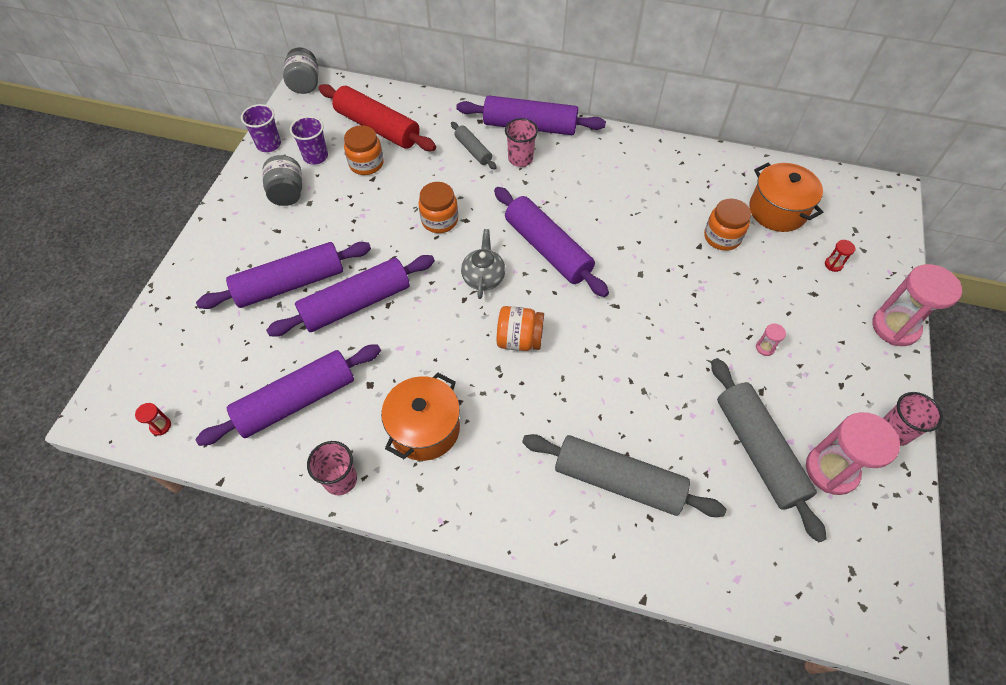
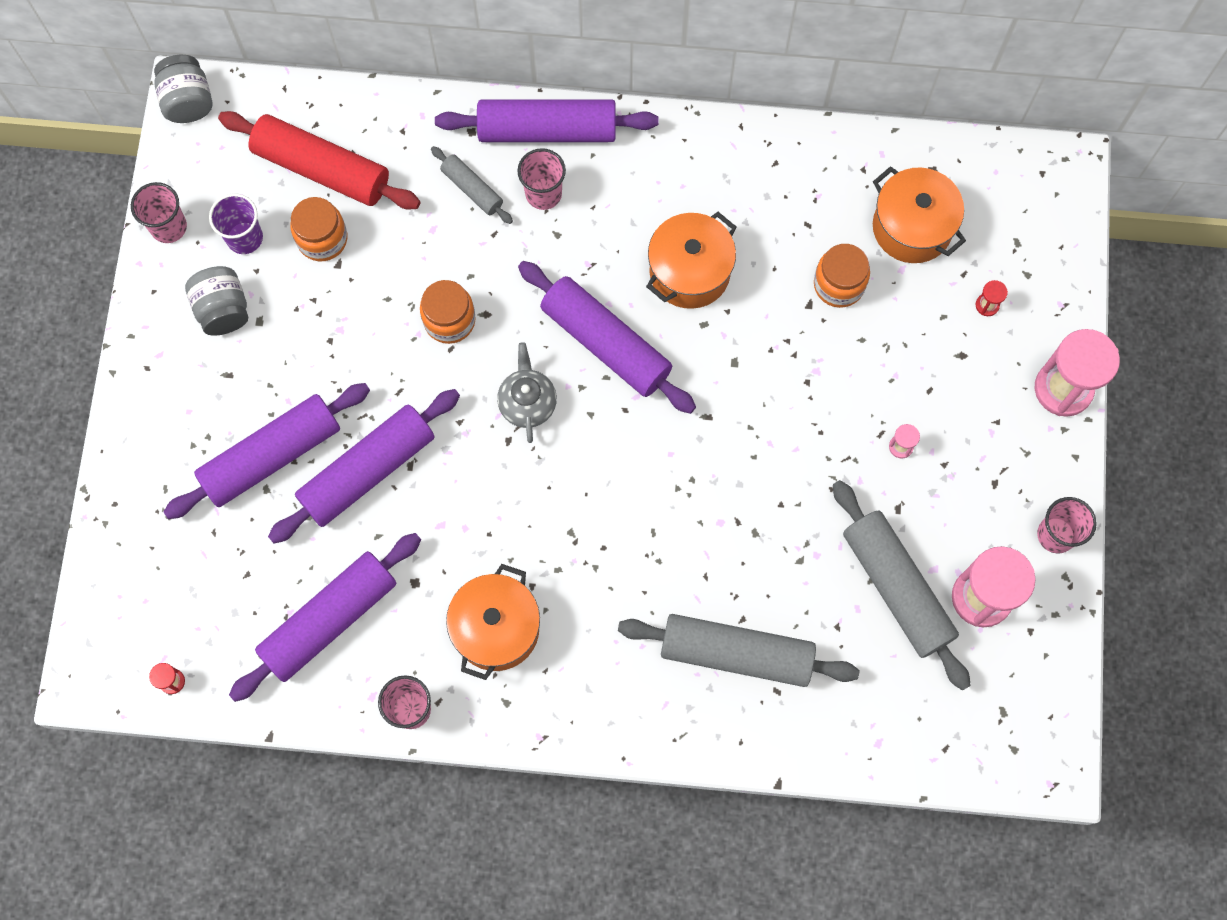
camera: 10 degrees left, 15 degrees up
purple cup [241,104,281,152] -> pink cup [131,182,187,243]
orange jar [496,306,544,351] -> none
none -> orange pot [646,212,737,309]

